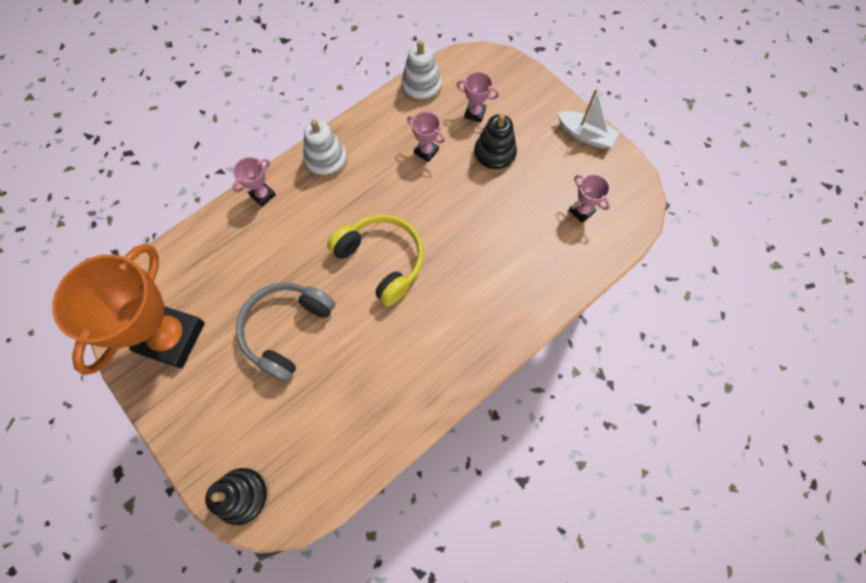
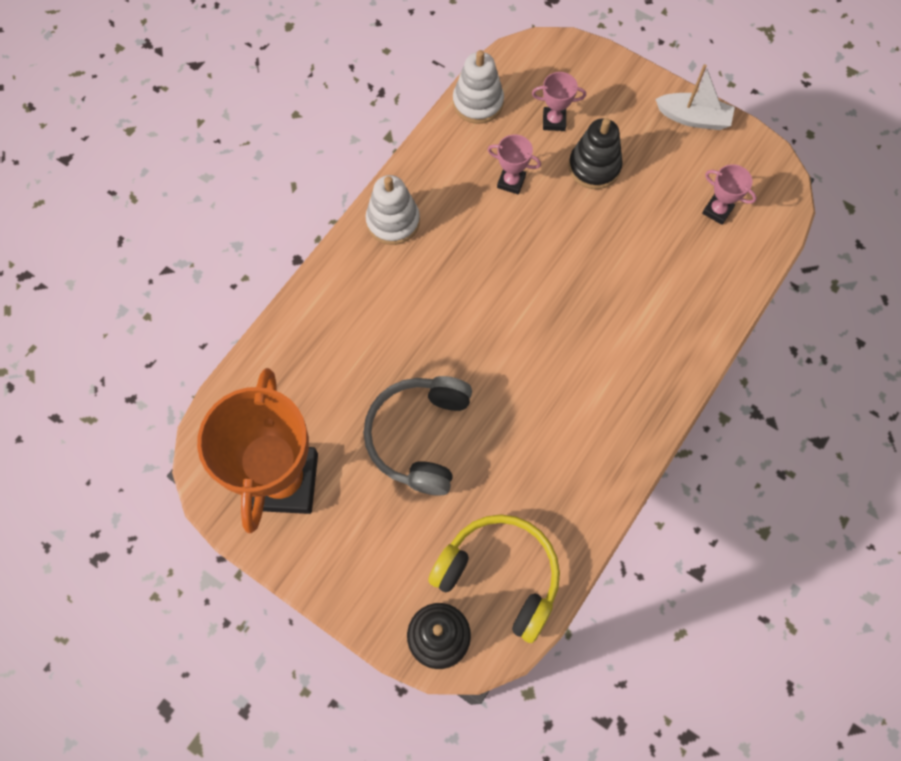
camera: 15 degrees left, 0 degrees up
pink trophy [232,157,276,207] -> none
yellow headphones [327,214,424,306] -> yellow headphones moved to [428,514,560,643]

